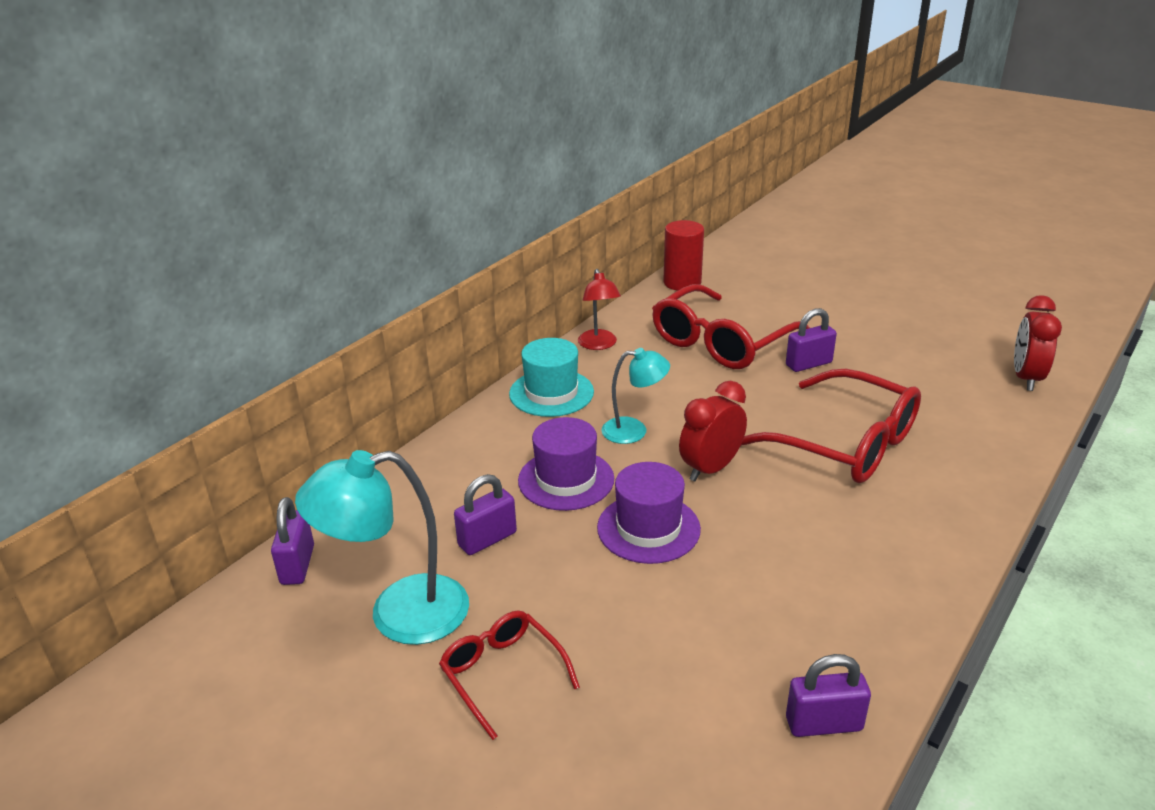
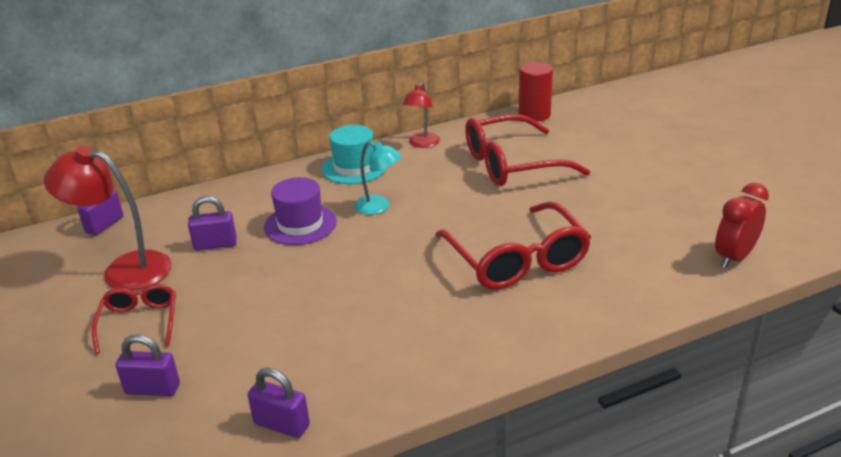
camera: 30 degrees right, 0 degrees up
turquoise lamp [295,450,469,645] -> red lamp [44,146,172,291]
purple hat [597,462,701,564] -> none
red clock [679,381,747,482] -> none
purple padlock [786,308,837,372] -> purple padlock moved to [115,334,180,396]

